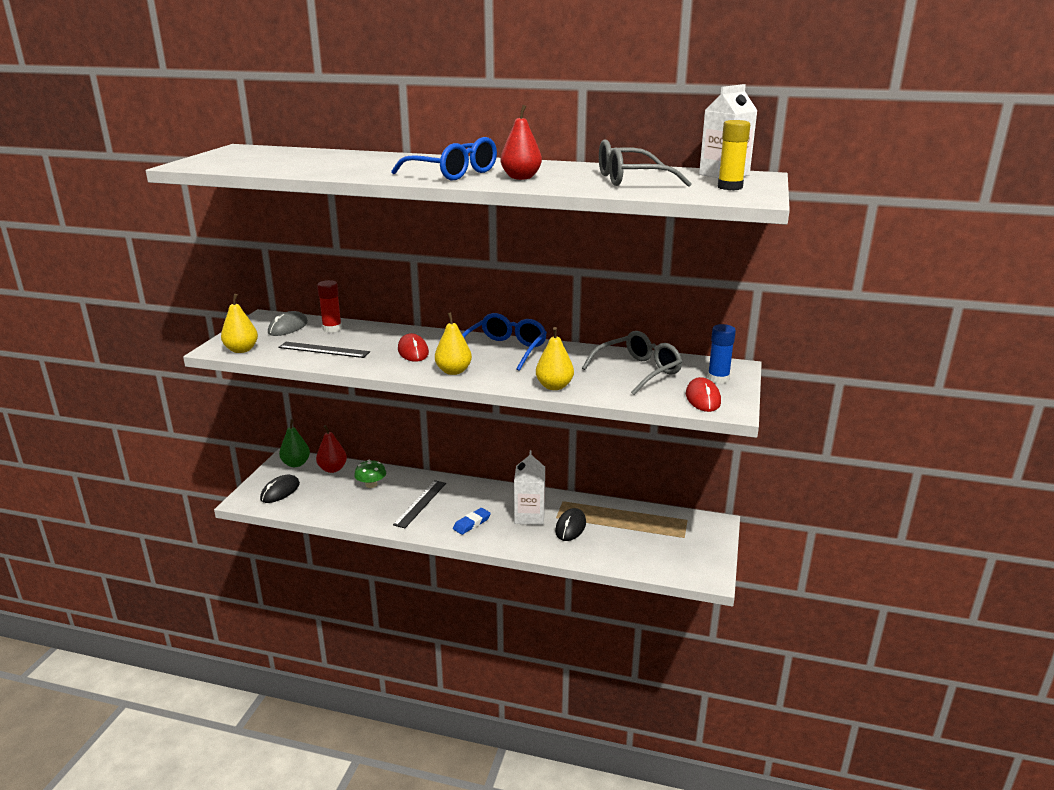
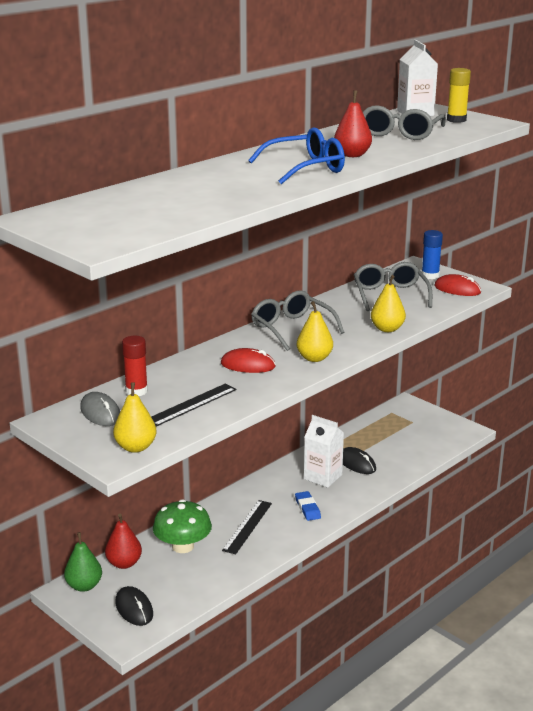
camera: 60 degrees left, 0 degrees up
green mushroom [354,460,386,488] -> green mushroom [153,499,212,553], size x1.61
black ruler [393,480,446,528] -> black ruler turned 60 degrees clockwise [222,500,272,554]
blue glasses [462,313,547,371] -> grey glasses [251,290,344,351]

